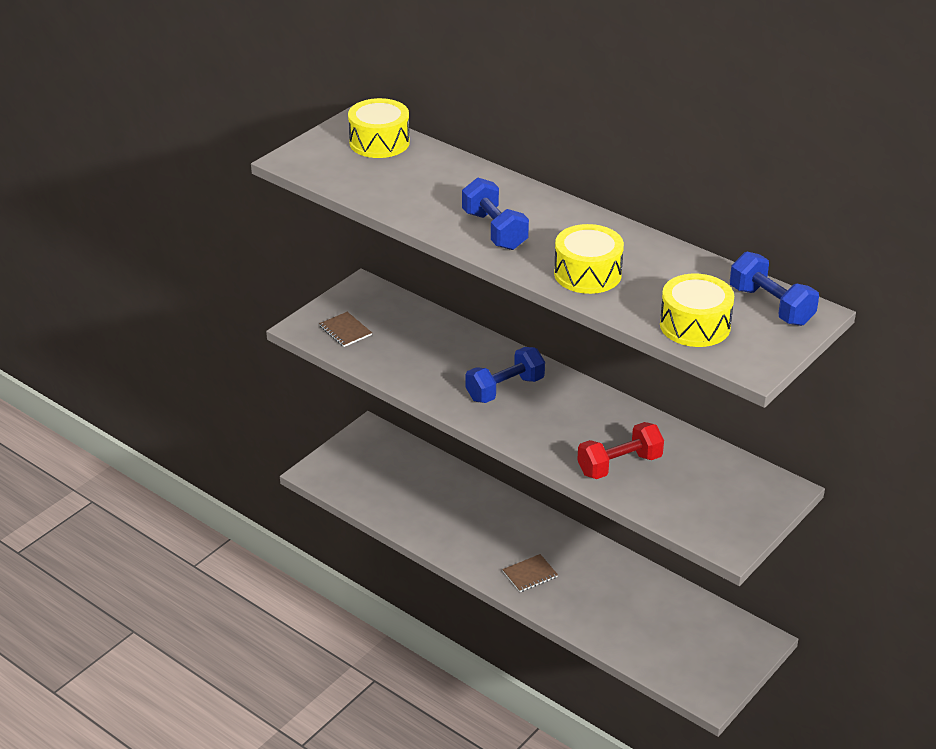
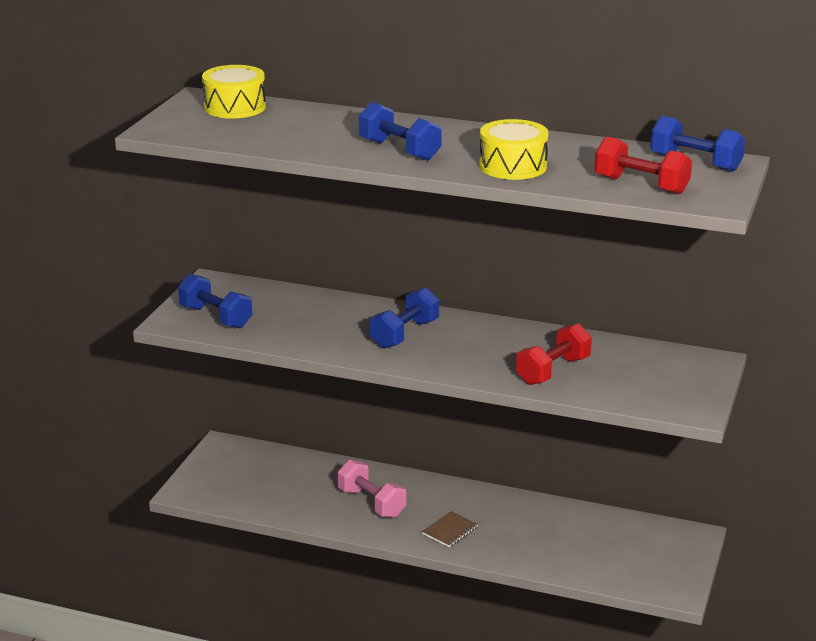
camera: 20 degrees left, 10 degrees down
brown notebook [319,312,372,347] -> blue dumbbell [178,274,252,329]
yellow drum [660,274,734,347] -> red dumbbell [594,137,692,194]
none -> pink dumbbell [337,459,406,518]

